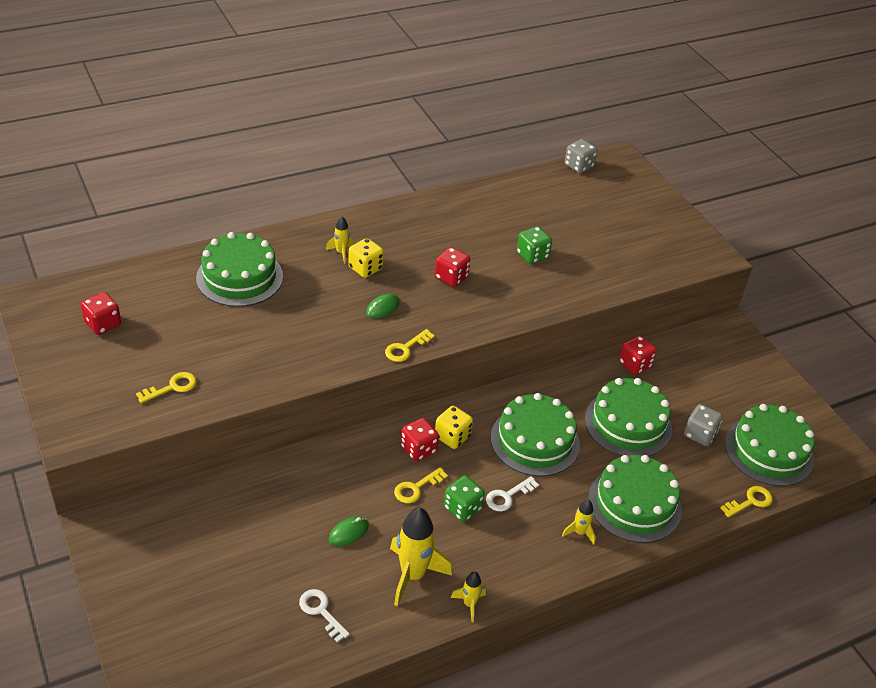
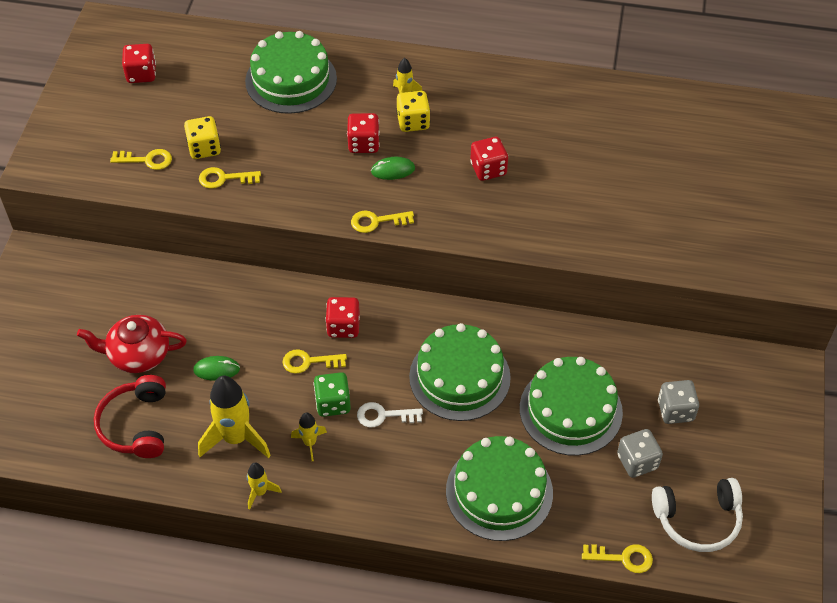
camera: 40 degrees right, 10 degrees up
white key [299,589,350,643] -> red headphones [94,375,166,458]
yellow dice [435,406,473,449] -> yellow dice moved to [184,116,221,159]
green dice [517,226,552,264] -> none
yellow rocket [562,500,596,544] -> yellow rocket moved to [291,412,327,461]
grey dice [564,139,598,173] -> grey dice moved to [658,380,699,424]
red dice [619,335,657,375] -> red dice moved to [347,113,380,153]
green cake [725,404,815,486] -> white headphones [652,478,743,552]
none -> red teapot [77,315,187,373]
none -> yellow key [199,167,261,189]

